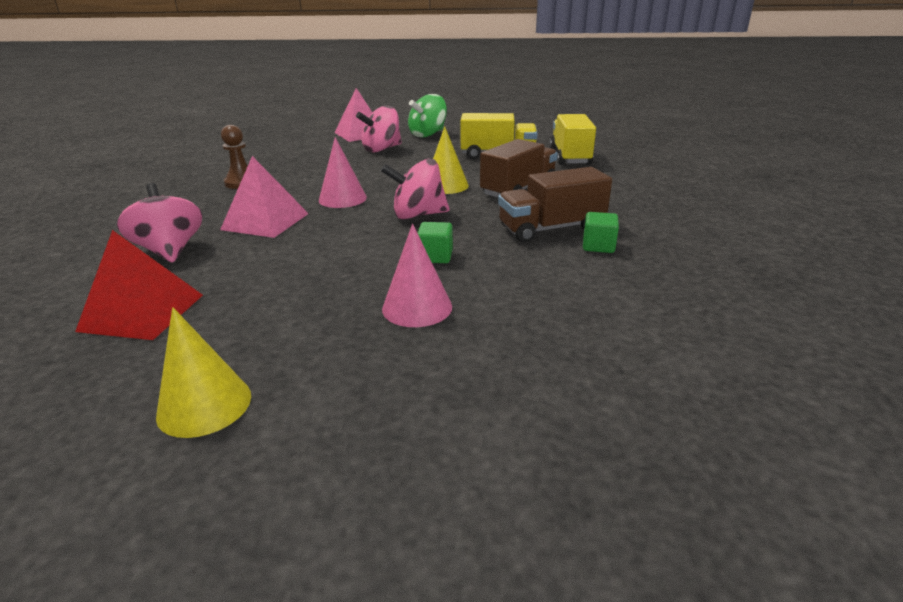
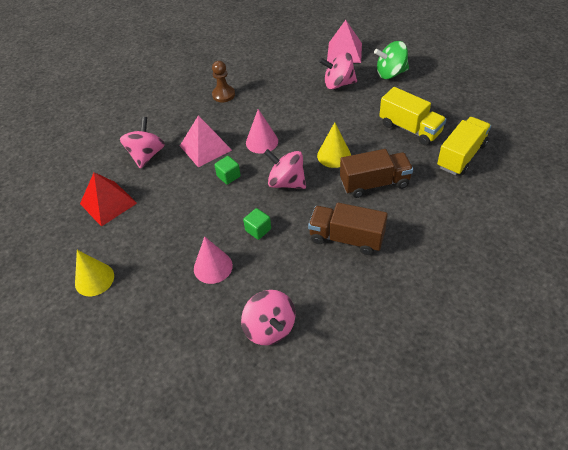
camera: 40 degrees right, 20 degrees up
green cube [583,212,619,253] -> green cube moved to [214,156,241,185]
none -> pink spinning top [241,290,295,345]

